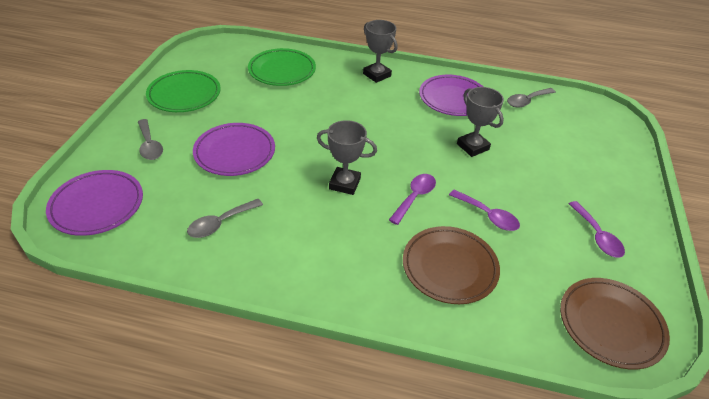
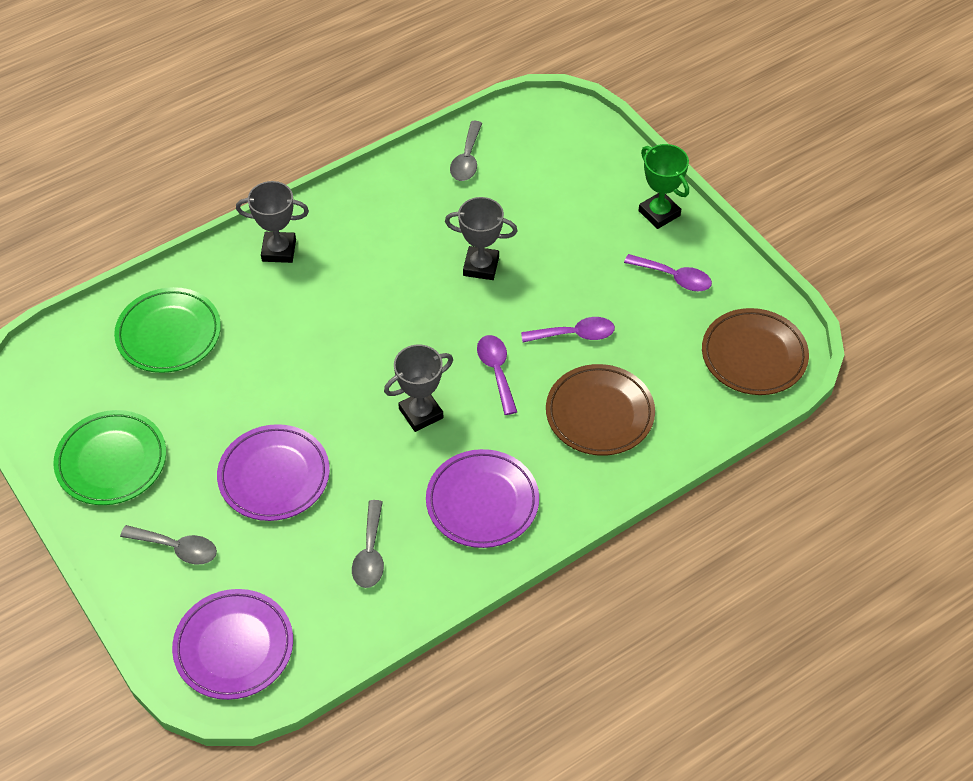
camera: 45 degrees left, 10 degrees up
purple plate [419,75,483,116] -> purple plate moved to [426,449,539,548]
none -> green trophy [638,144,689,229]

